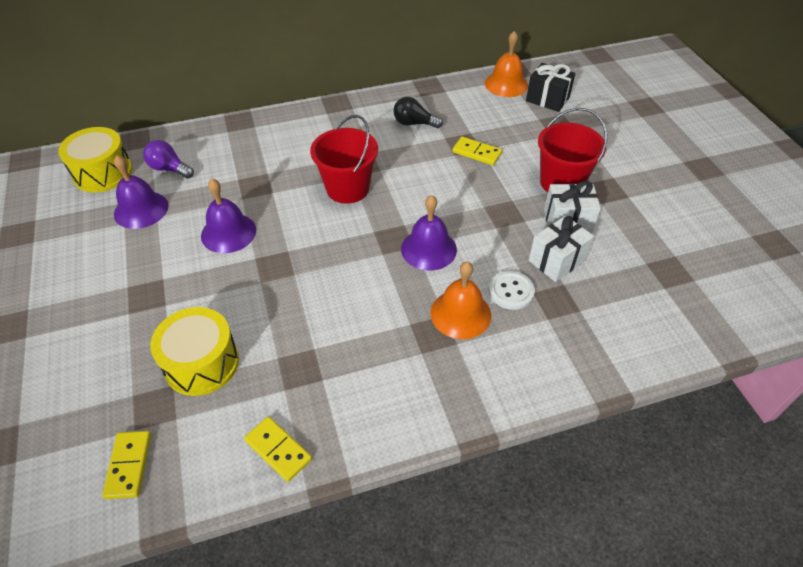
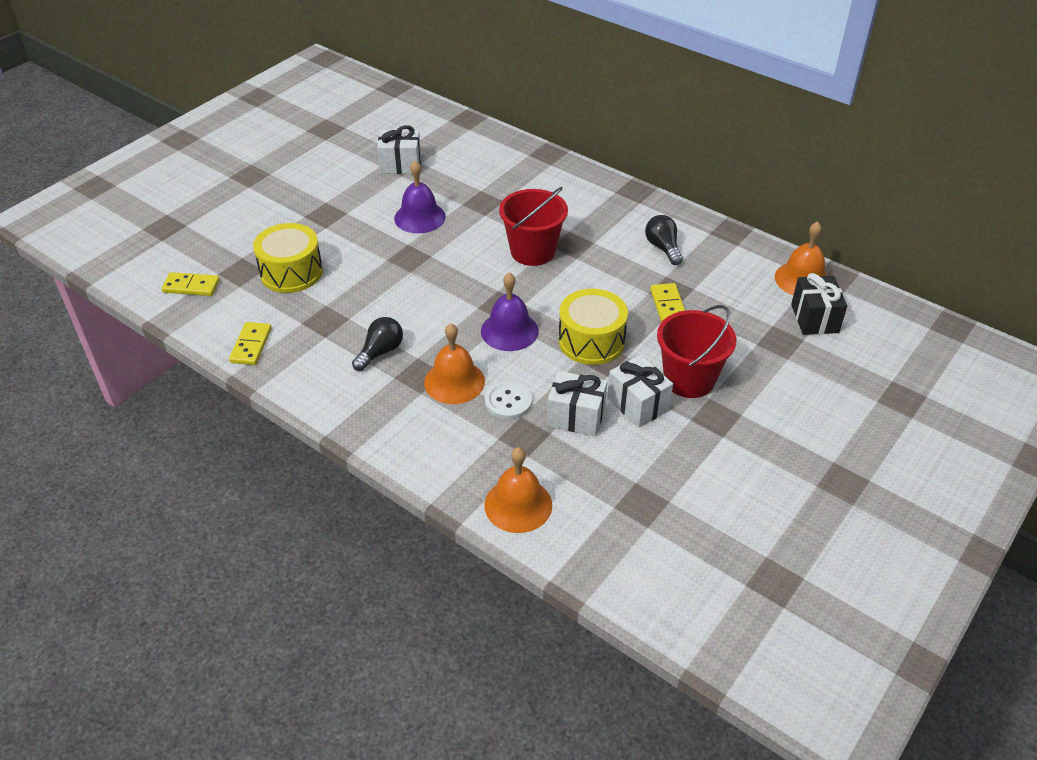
camera: 55 degrees right, 5 degrees down
yellow drum [58,127,132,193] -> yellow drum moved to [558,289,628,365]
yellow domino [102,431,151,499] -> yellow domino turned 45 degrees clockwise [162,272,220,296]
purple bell [114,155,168,229] -> white gift [377,125,421,174]
purple light bulb [143,140,194,178] -> none
none -> black light bulb [352,317,403,371]
none -> orange bell [484,447,552,533]

